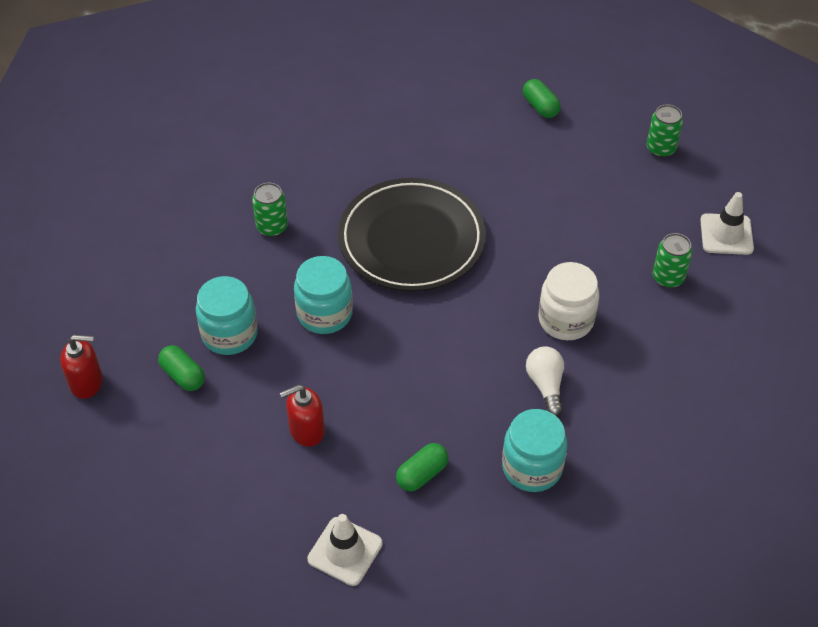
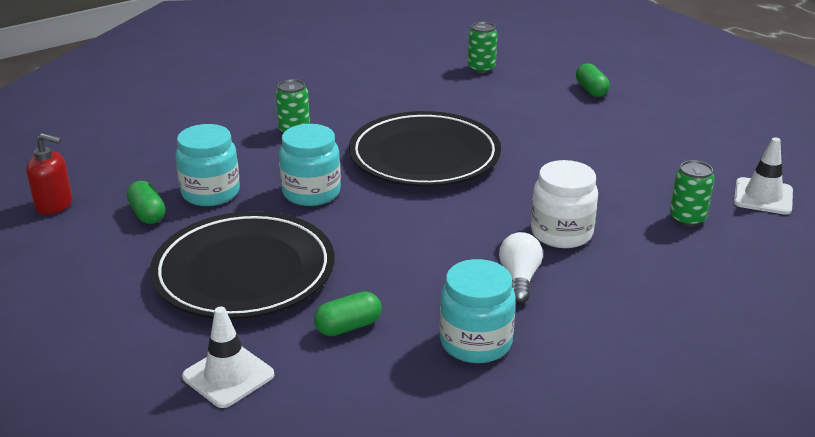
camera: 15 degrees right, 20 degrees down
red soap dispenser [280,385,325,447] -> black plate [150,211,335,319]
green can [647,104,683,158] -> green can moved to [468,22,498,73]

